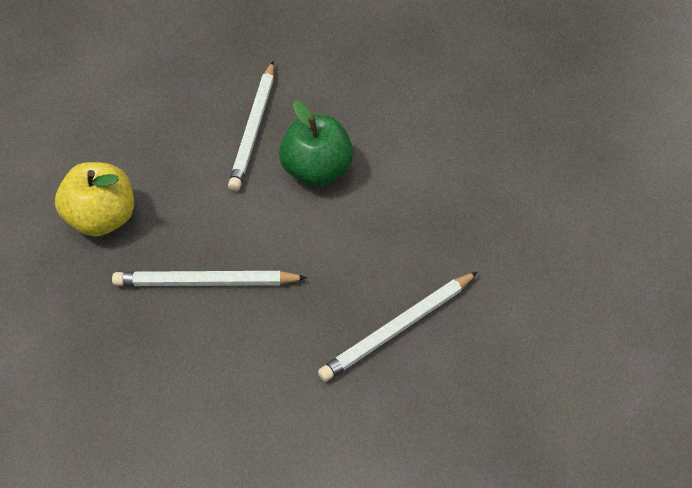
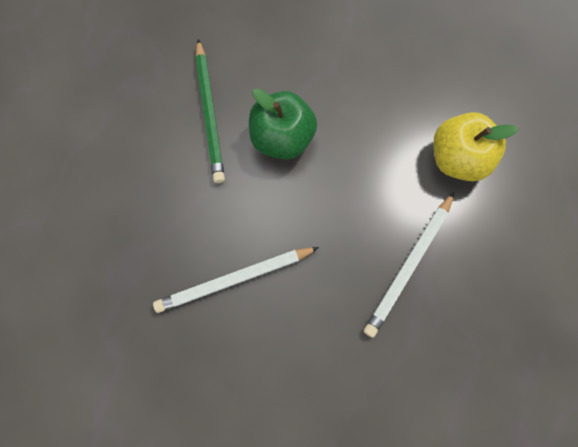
camera: 20 degrees left, 20 degrees up
yellow apple [55,162,134,237] -> yellow apple moved to [433,112,518,181]
white pencil [228,62,274,191] -> green pencil [196,39,225,183]

